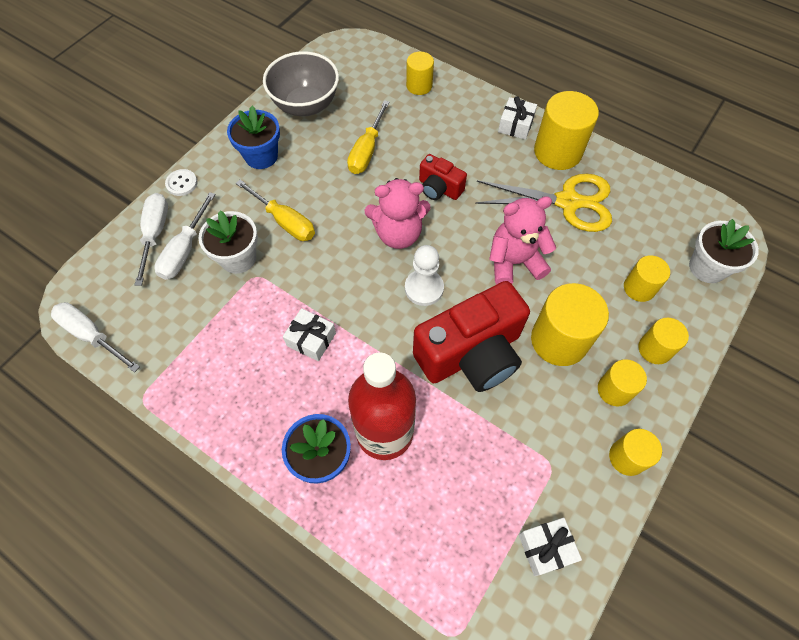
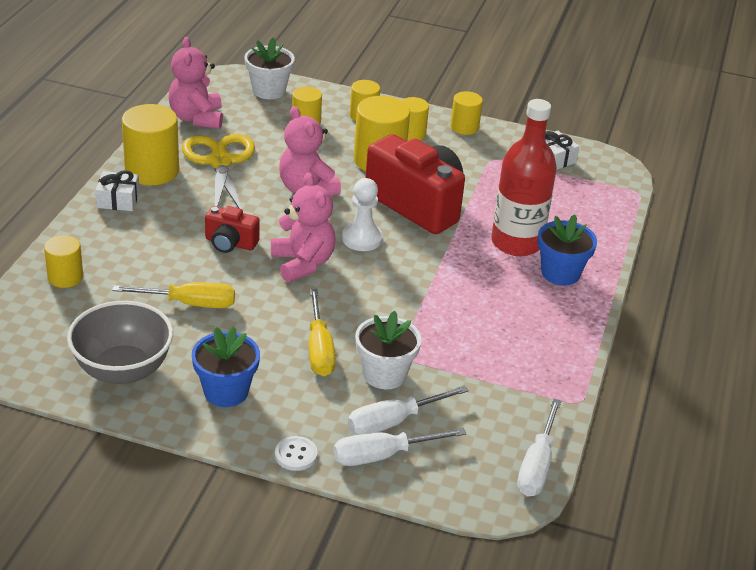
camera: 110 degrees left, 25 degrees down
white screwdriver [154,192,216,280] -> white screwdriver turned 150 degrees clockwise [348,385,469,435]
yellow screwdriver [236,180,315,241] -> yellow screwdriver turned 150 degrees clockwise [309,289,336,376]
white gift [283,308,336,361] -> none
red camera [419,154,467,200] -> red camera turned 90 degrees clockwise [205,206,260,253]
none -> pink teddy bear [168,37,223,129]

